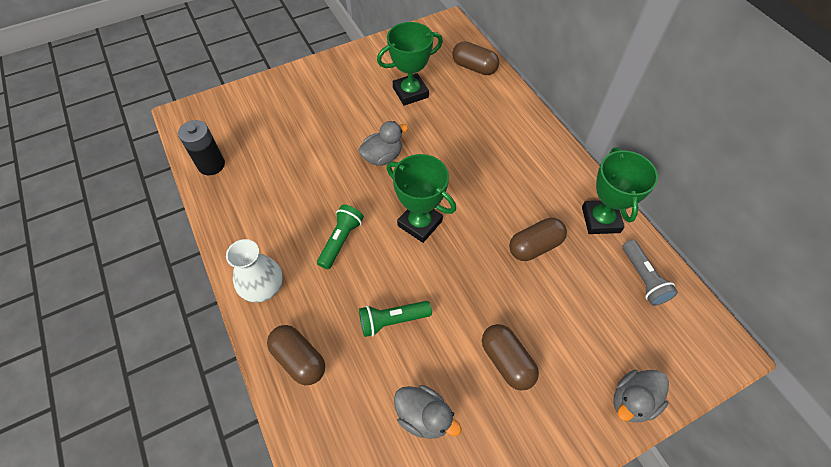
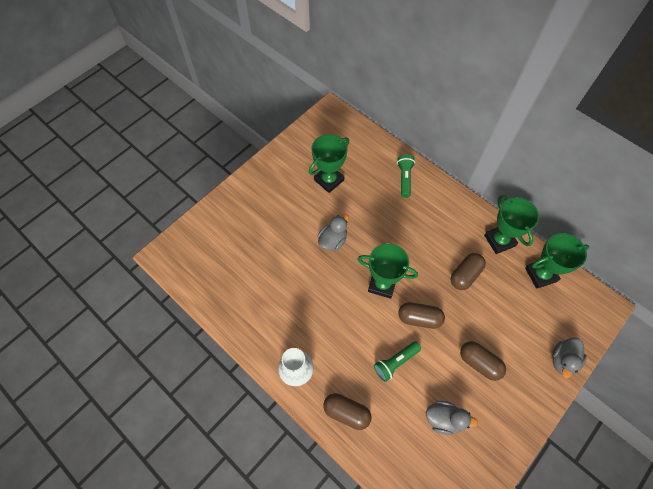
camera: 20 degrees left, 5 degrees up
black battery [178,120,225,175] -> none
green flashlight [317,205,364,269] -> green flashlight moved to [397,155,415,198]
brown capsule [452,41,499,75] -> brown capsule moved to [398,302,445,329]
grey flashlight [622,240,678,306] -> green trophy [525,233,589,289]

